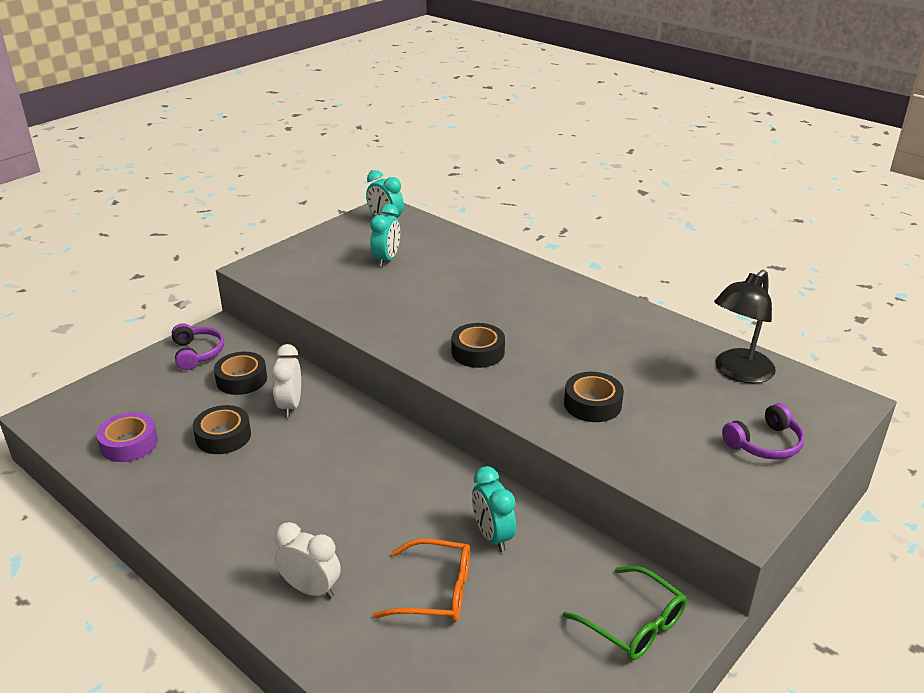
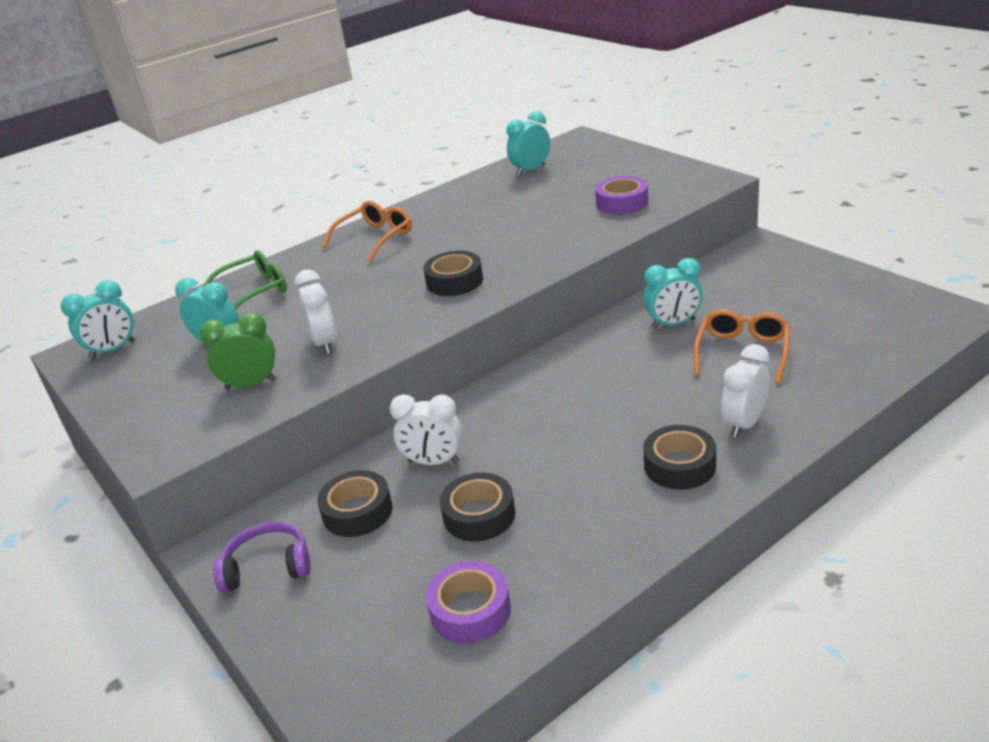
camera: 75 degrees left, 0 degrees up
green glasses [563,566,687,660] -> green glasses moved to [203,250,287,310]
black tape [564,372,624,422] -> black tape moved to [643,425,716,490]
black lamp [714,270,776,384] -> turquoise clock [506,111,550,176]
purple headphones [722,403,805,460] -> none
none -> green clock [200,313,277,390]
none -> white clock [295,269,337,354]
none -> orange glasses [322,201,412,262]
none -> purple tape [595,176,648,214]

